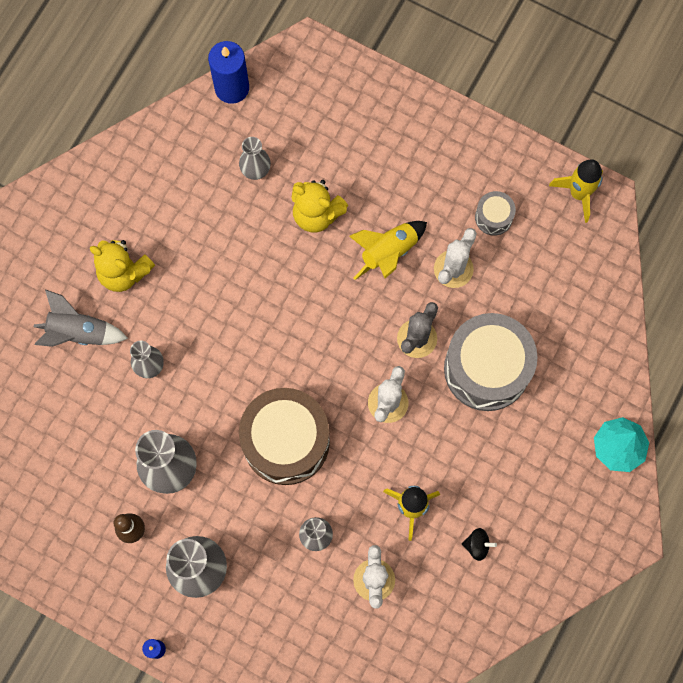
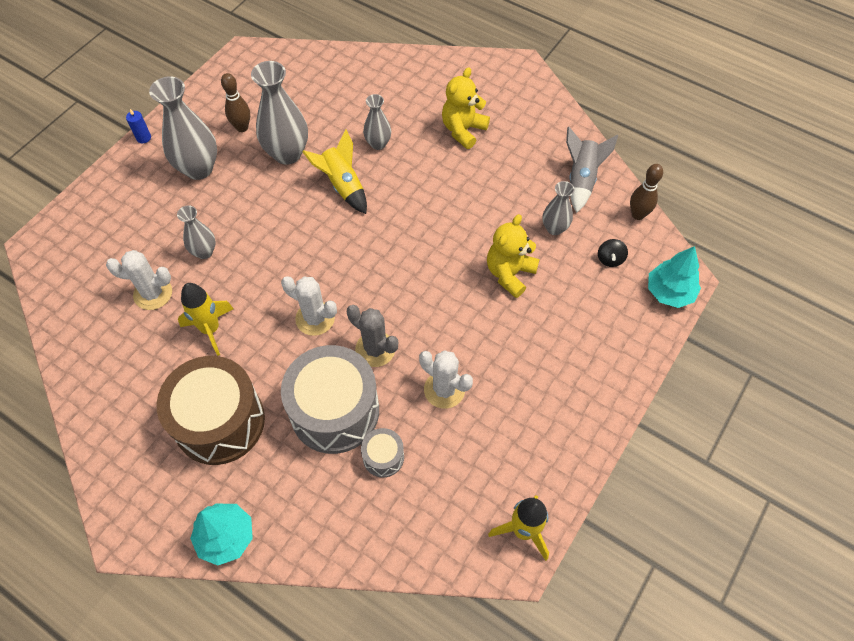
camera: 95 degrees right, 15 degrees down
grey rocket [34,289,128,347] -> grey rocket moved to [566,127,618,213]
blue candle [208,41,249,104] -> brown bowling pin [630,164,663,220]
brown drum [239,388,330,485] -> brown drum moved to [157,356,265,465]
yellow rocket [349,221,427,280] -> yellow rocket moved to [302,130,367,214]
black spinning top [462,528,497,561] -> black spinning top moved to [598,239,628,267]
grey drum [475,191,516,236] -> grey drum moved to [361,428,404,478]
none -> turquoise tree [648,246,701,308]

